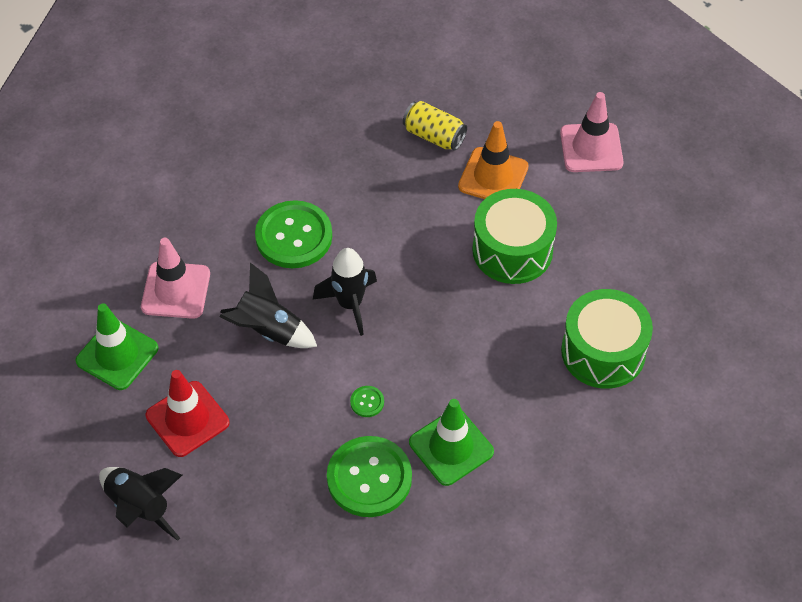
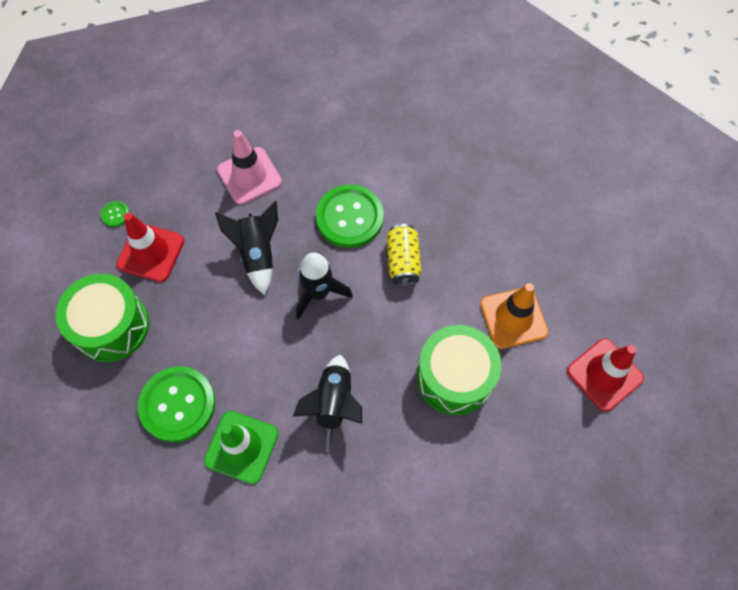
camera: 55 degrees right, 10 degrees up
green traffic cone [76,304,158,390] -> none
black rocket [99,467,182,541] -> black rocket moved to [293,355,362,452]
green button [350,386,384,417] -> green button moved to [101,201,129,227]
yellow can [403,101,467,151] -> yellow can moved to [387,224,421,286]
pink traffic cone [560,92,624,172] -> red traffic cone [567,338,644,412]
green drum [561,289,653,389] -> green drum moved to [55,274,149,362]

